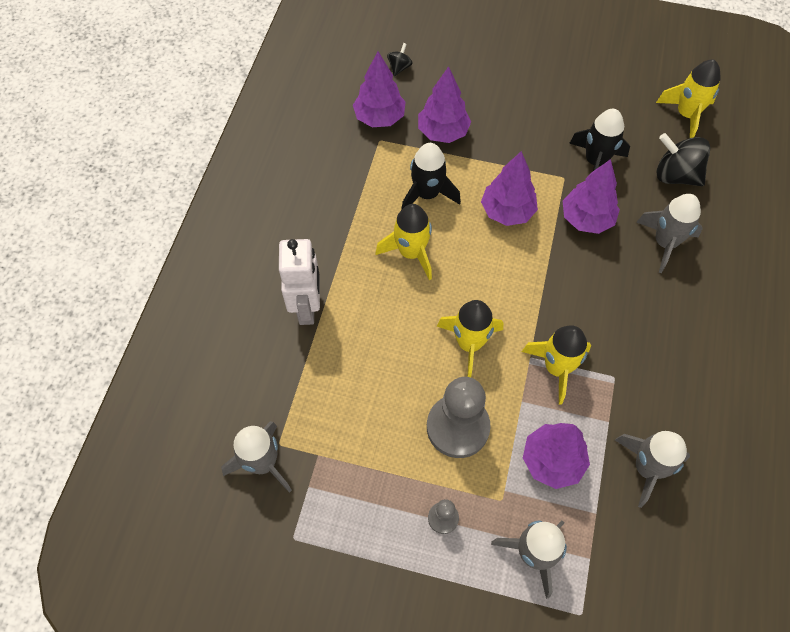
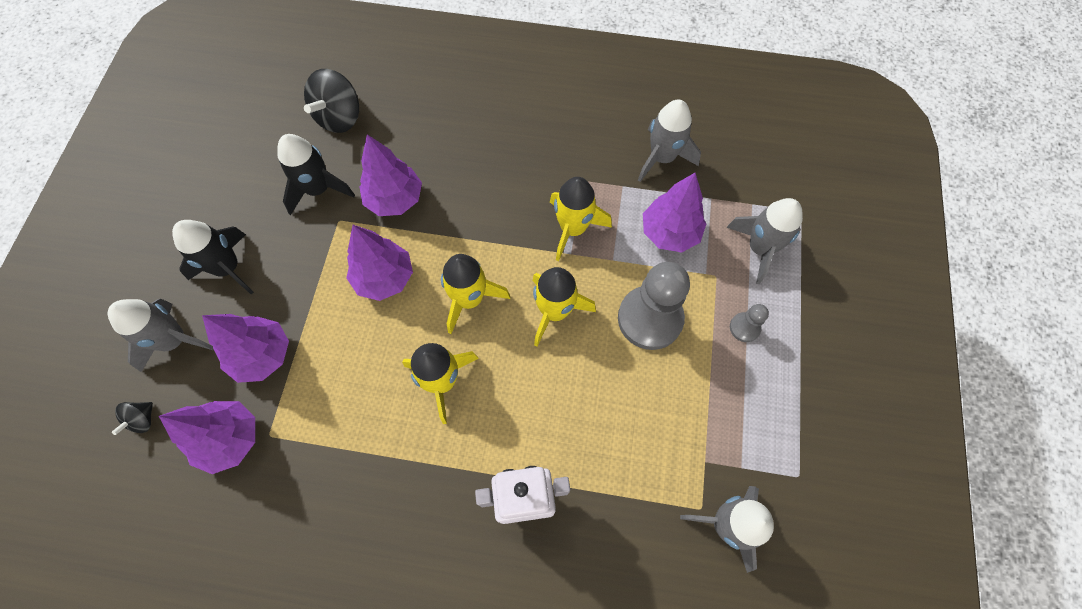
camera: 95 degrees left, 5 degrees up
black spinning top [387,43,413,76] -> black spinning top turned 90 degrees counterclockwise [112,402,153,435]
black rocket [401,143,461,210] -> black rocket moved to [172,220,254,294]
grey rocket [636,194,703,273] -> grey rocket moved to [108,298,214,372]
yellow rocket [656,60,721,138] -> yellow rocket moved to [441,254,510,334]

